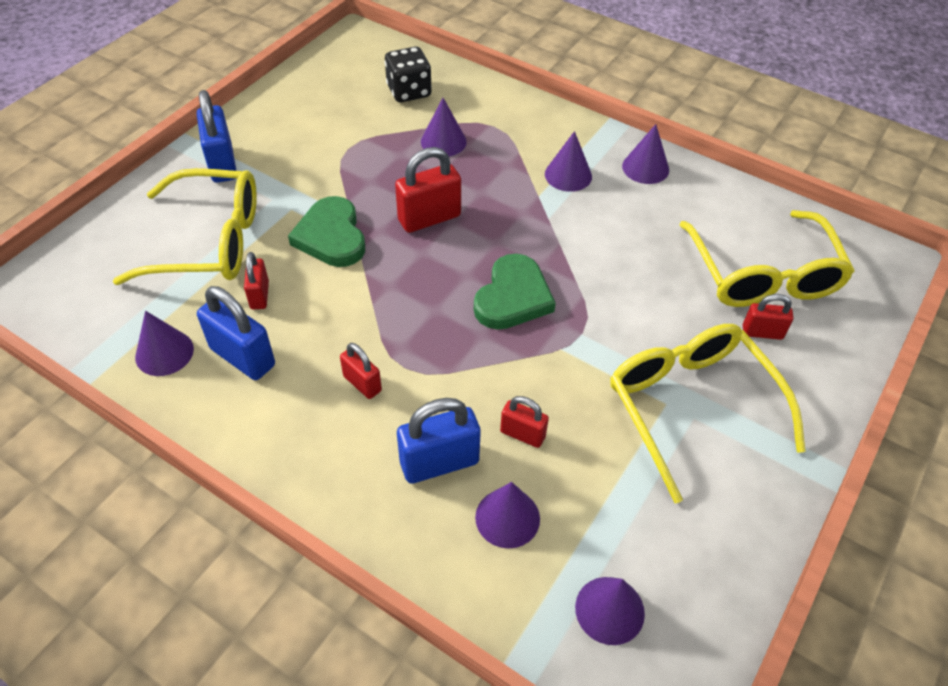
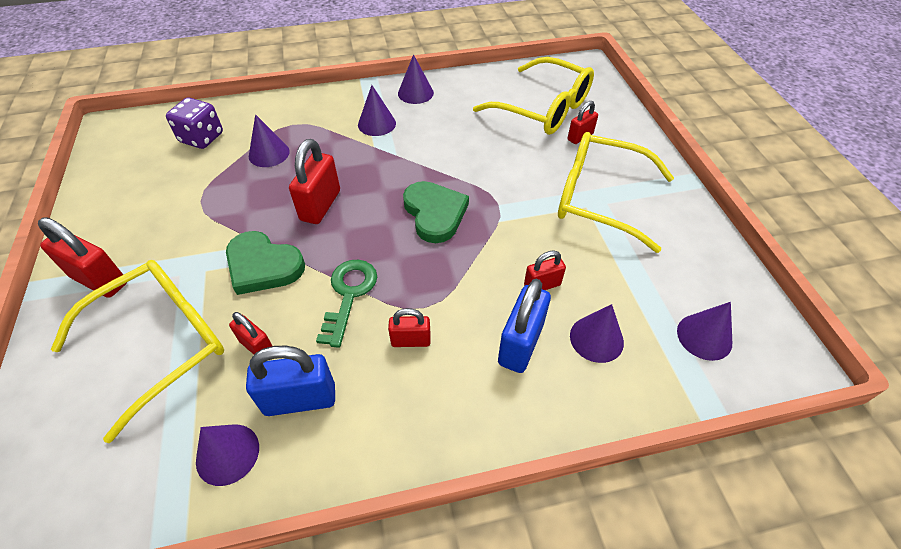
camera: 45 degrees left, 0 degrees up
blue padlock [197,90,236,183] -> red padlock [38,217,127,298]
black dice [384,47,432,102] -> purple dice [166,98,223,149]
none -> green key [316,260,377,348]

